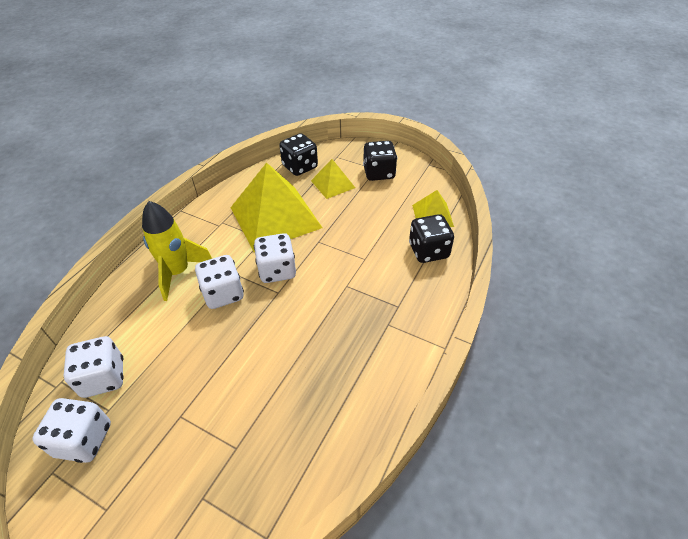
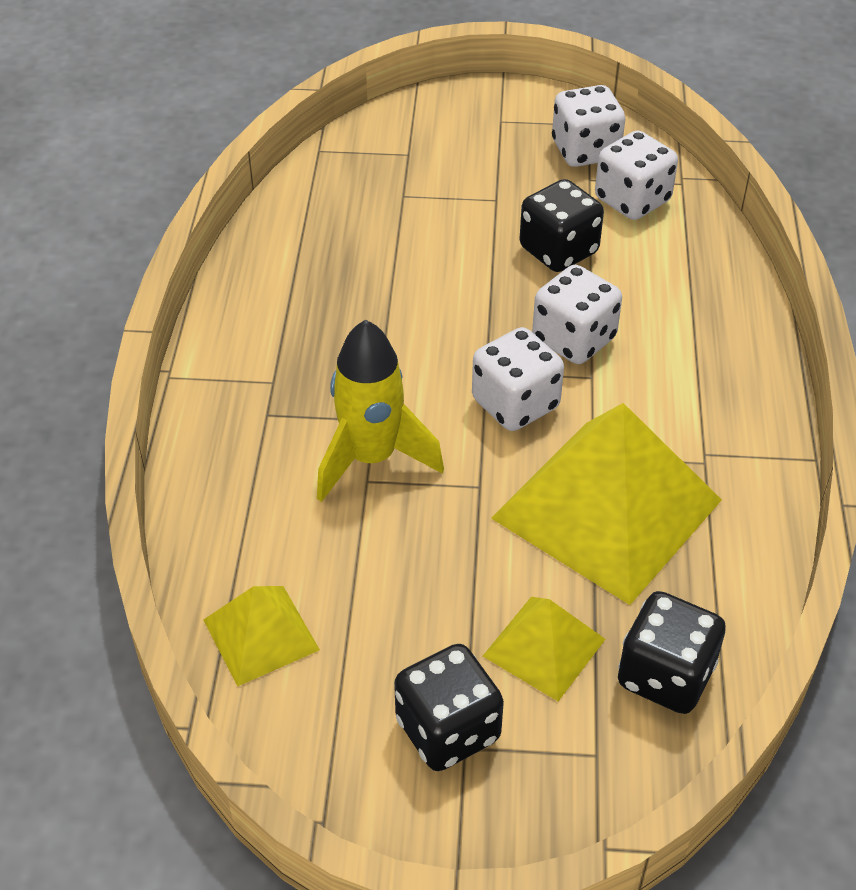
camera: 155 degrees right, 0 degrees up
yellow rocket [142,201,212,301] -> yellow rocket moved to [317,320,444,502]
black dice [409,214,454,263] -> black dice moved to [520,179,604,272]

